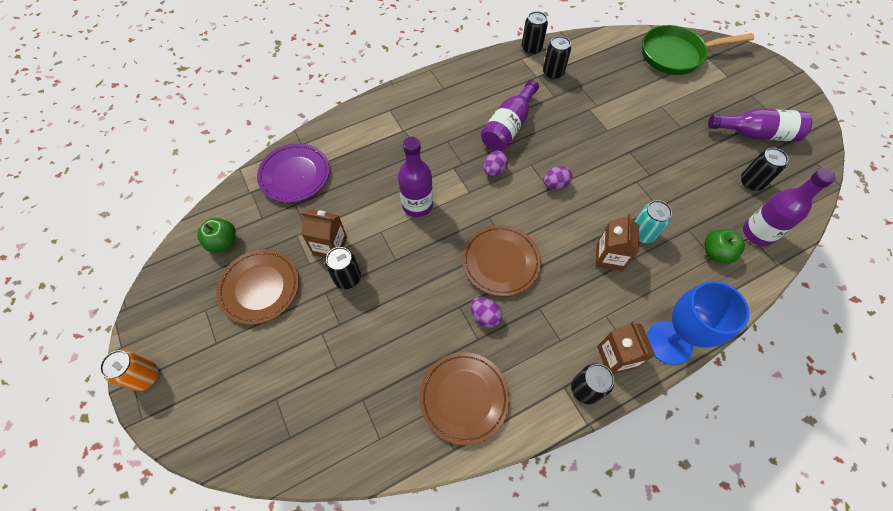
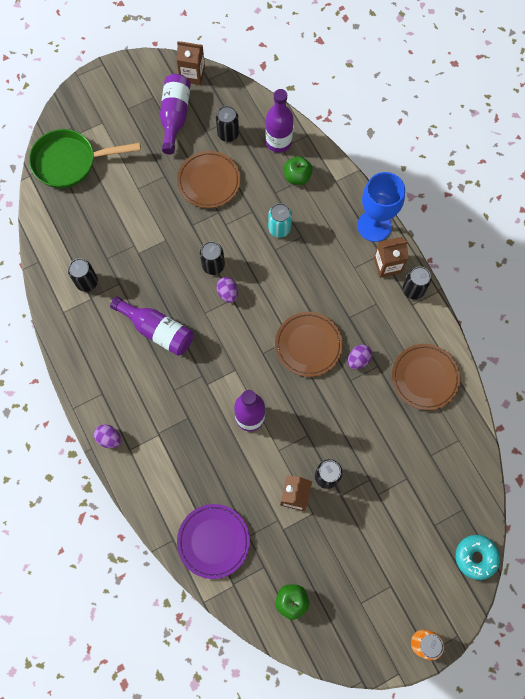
camera: 90 degrees left, 10 degrees up
brown plate [216,249,299,325] -> brown plate moved to [177,151,241,208]
purple egg [484,150,508,177] -> purple egg moved to [94,424,121,448]
black can [522,11,548,55] -> black can moved to [200,241,225,275]
brown carton [595,214,639,271] -> brown carton moved to [176,41,205,85]
green pan [642,25,754,75] -> green pan turned 90 degrees clockwise [29,129,141,188]
none -> turquoise donut [456,535,500,580]

